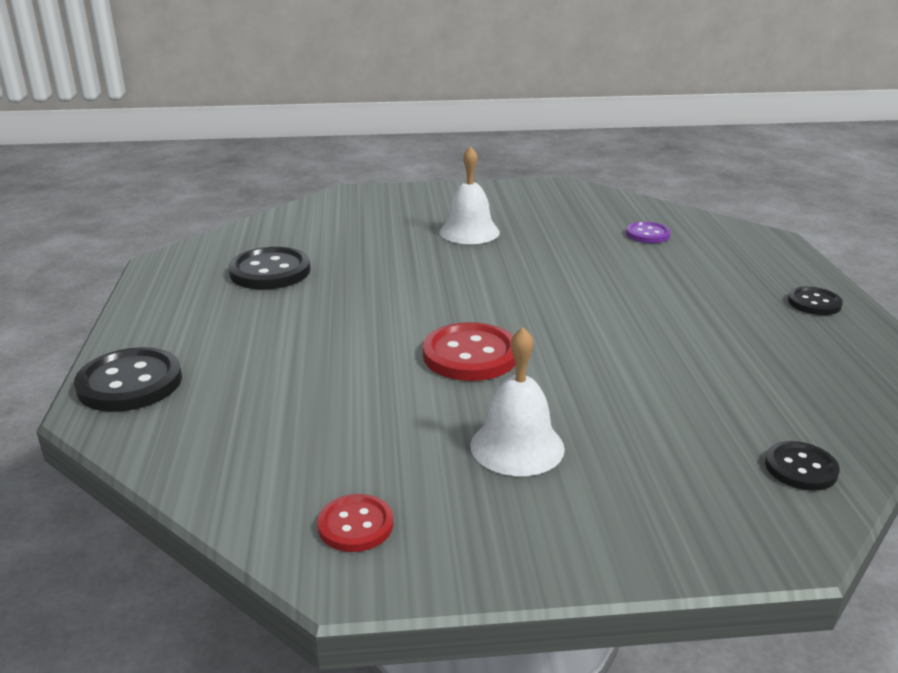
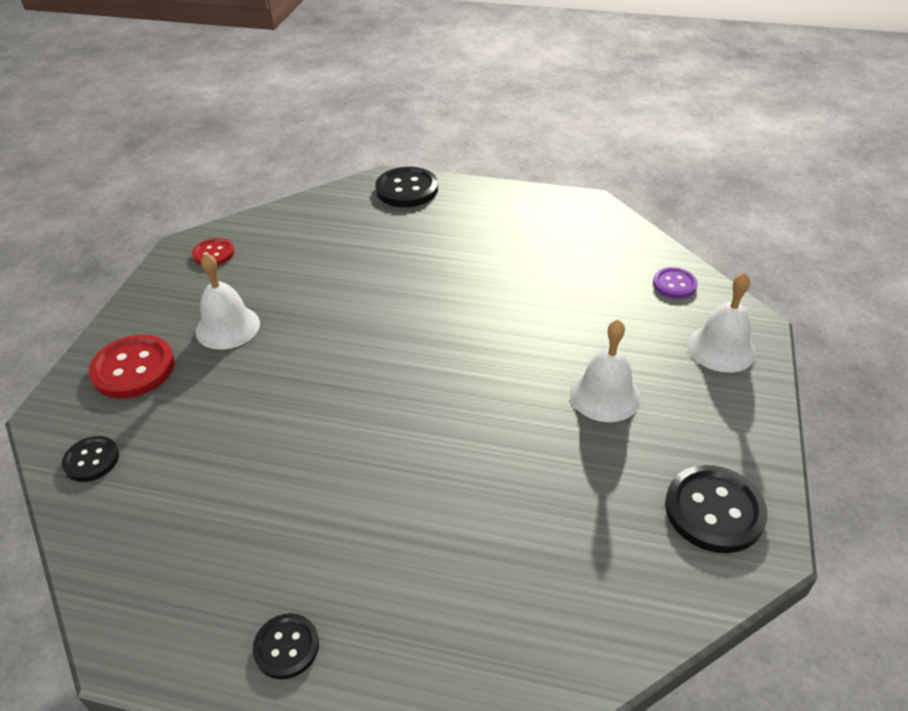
camera: 110 degrees right, 15 degrees up
black button [228,247,311,289] -> black button moved to [665,465,767,553]
red button [423,322,515,381] -> red button moved to [89,334,175,398]
purple button [626,222,670,243] -> purple button moved to [653,267,698,299]
none -> white bell [687,273,756,373]

